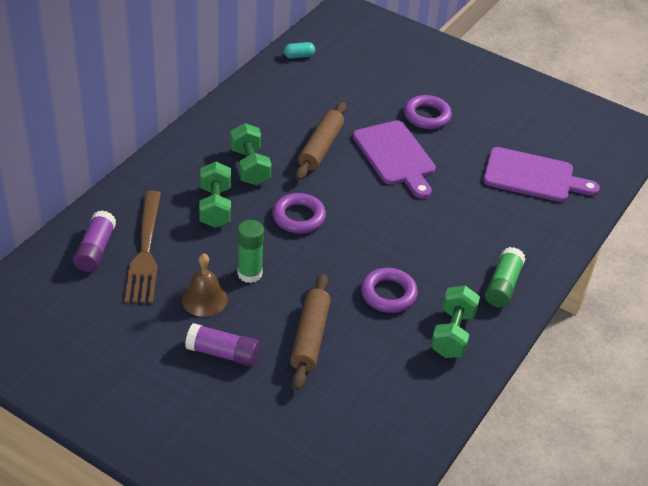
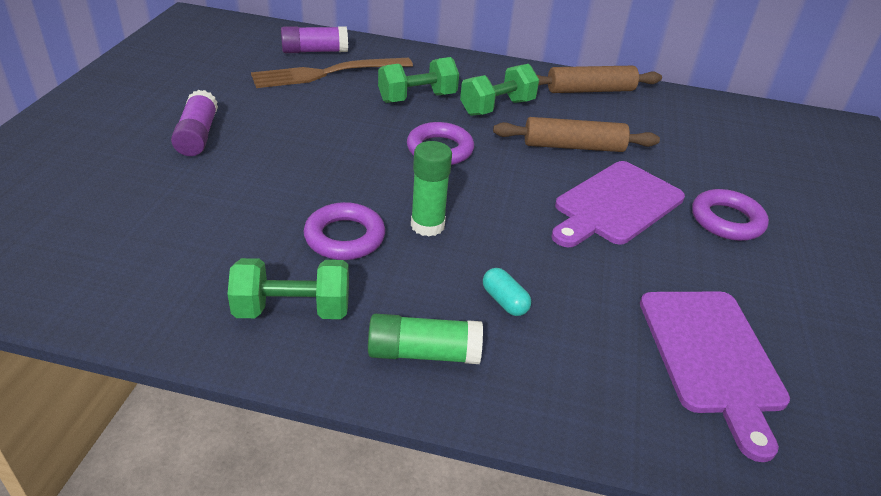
camera: 70 degrees right, 5 degrees down
brown bell [182,254,228,317] -> none
green glue stick [238,220,264,283] -> green glue stick moved to [411,141,452,236]
turquoise capsule [284,42,315,58] -> turquoise capsule moved to [483,268,531,316]
brown rolling pin [290,274,331,390] -> brown rolling pin moved to [537,66,662,93]

